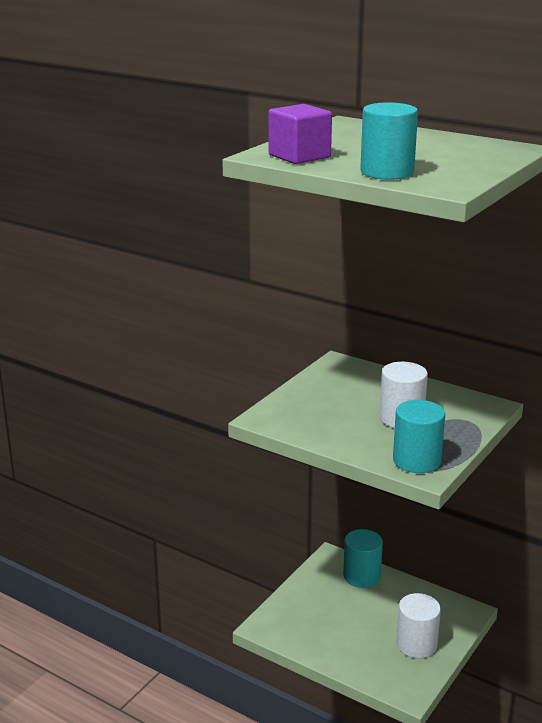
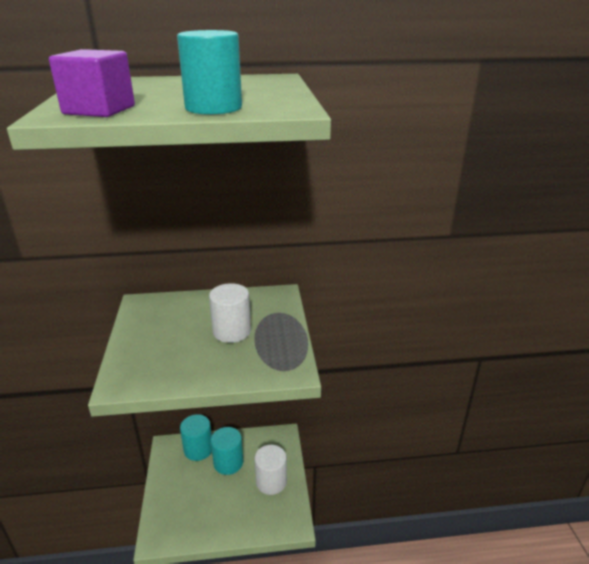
camera: 40 degrees left, 5 degrees up
turquoise cylinder [393,400,445,473] -> turquoise cylinder moved to [211,427,243,475]

